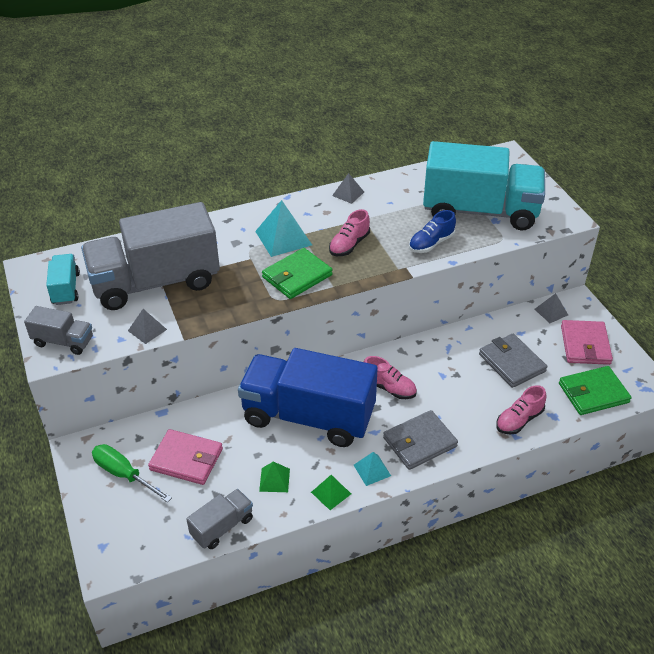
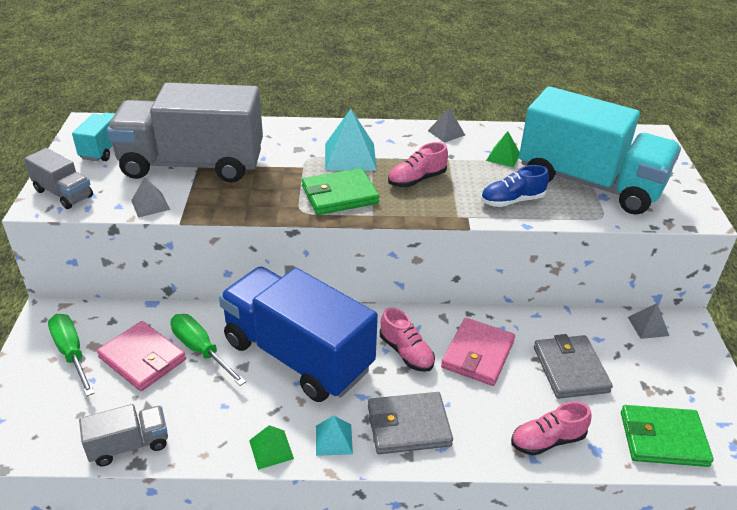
camera: 20 degrees right, 5 degrees down
green pyramid [259,462,290,492] -> green pyramid moved to [486,131,520,167]
pink wallet [561,320,613,365] -> pink wallet moved to [441,318,515,386]
none -> green screwdriver [170,314,246,386]

